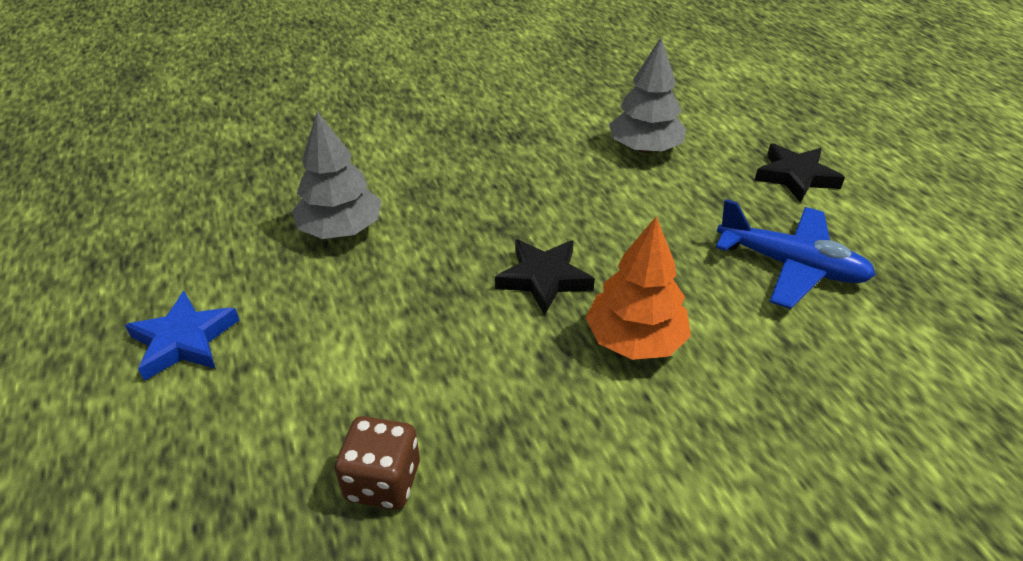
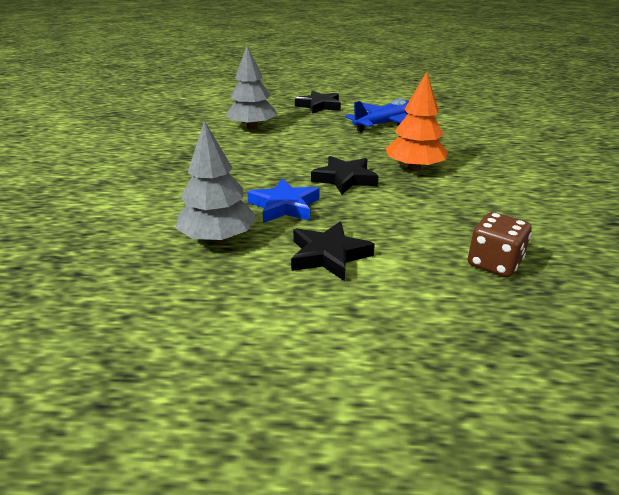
camera: 65 degrees left, 10 degrees down
blue star [125,291,239,381] -> blue star moved to [247,178,319,223]
none -> black star [291,221,375,281]

